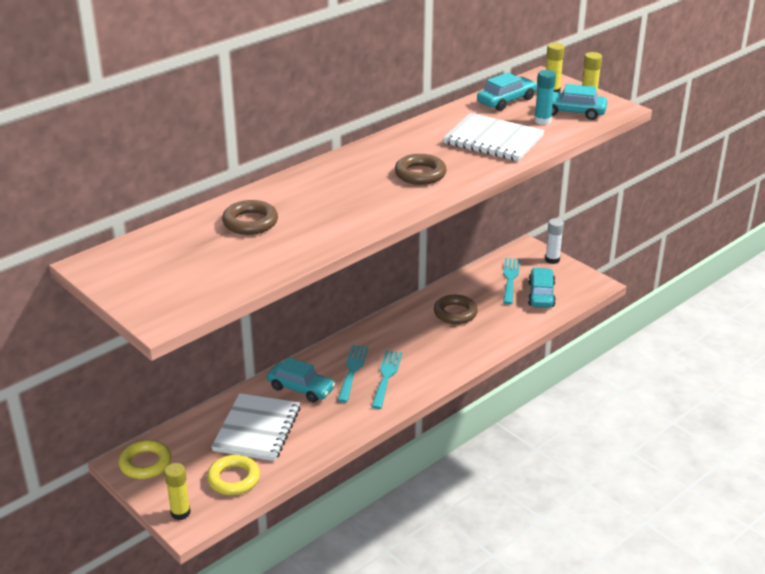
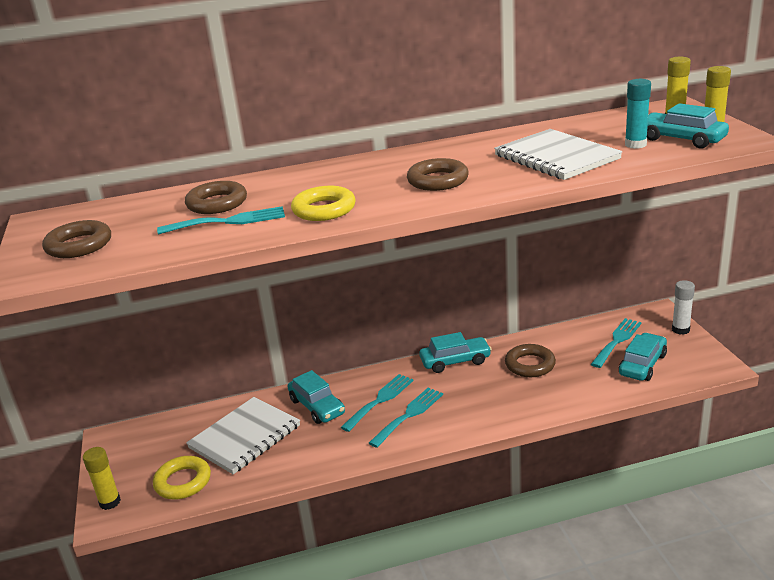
camera: 30 degrees right, 5 degrees down
yellow ring [118,440,171,479] -> yellow ring moved to [291,186,356,221]
turquoise car [477,72,537,111] -> turquoise car moved to [419,332,492,373]
none -> brown ring [42,220,111,258]
none -> turquoise fork [157,206,285,235]

